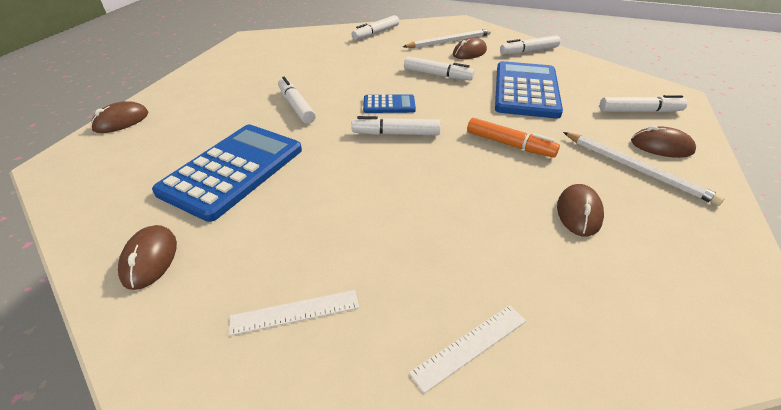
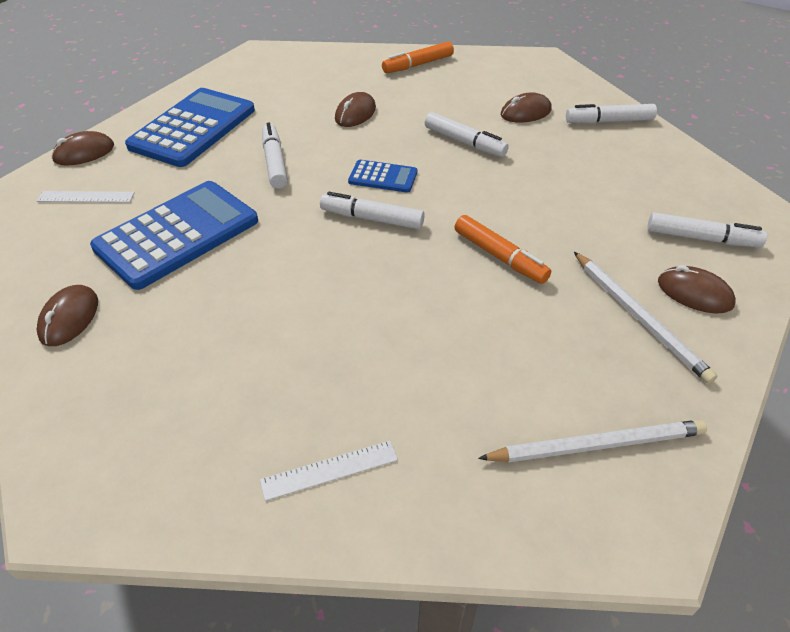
camera: 15 degrees right, 5 degrees up
white ruler [229,290,359,336] -> white ruler moved to [37,191,135,203]
white marker [352,15,399,40] -> orange marker [382,41,454,73]
white pencil [403,29,491,48] -> white pencil moved to [478,420,707,462]
blue calculator [495,61,563,119] -> blue calculator moved to [125,88,255,167]
brown mouse [557,184,604,237] -> brown mouse moved to [335,92,376,127]

